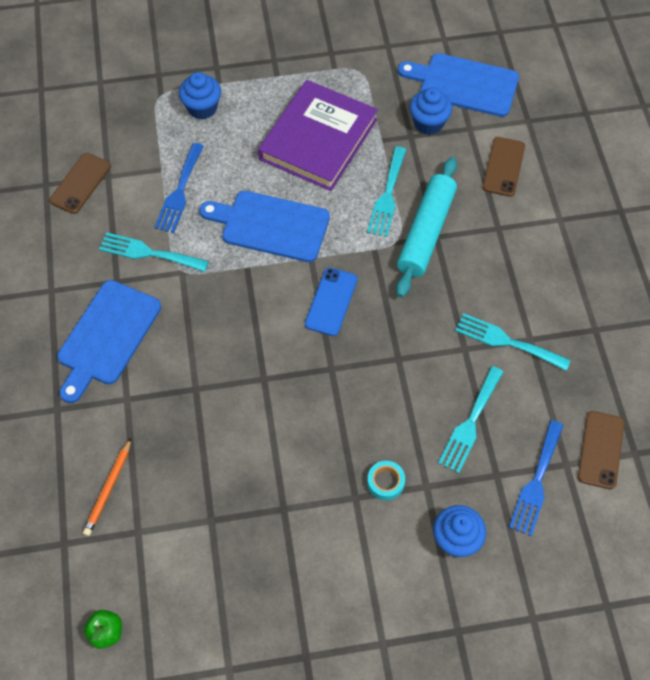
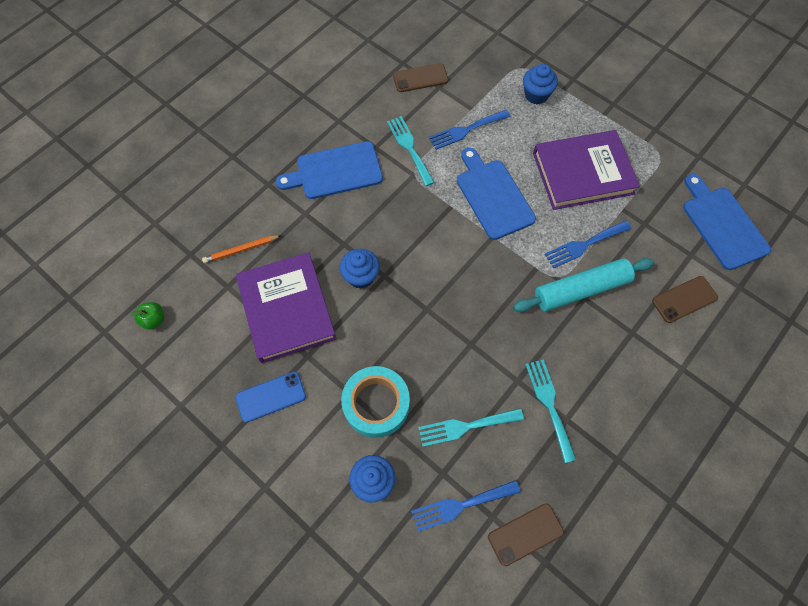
camera: 50 degrees right, 5 degrees up
blue phone [305,267,358,336] -> blue phone moved to [235,372,306,423]
turquoise fork [367,146,407,237] -> blue fork [545,220,631,268]
turquoise tape [367,461,405,501] -> turquoise tape [341,366,410,438], size x2.12
blue cupcake [409,88,452,135] -> blue cupcake moved to [340,248,380,289]
none -> purple book [236,252,337,363]

